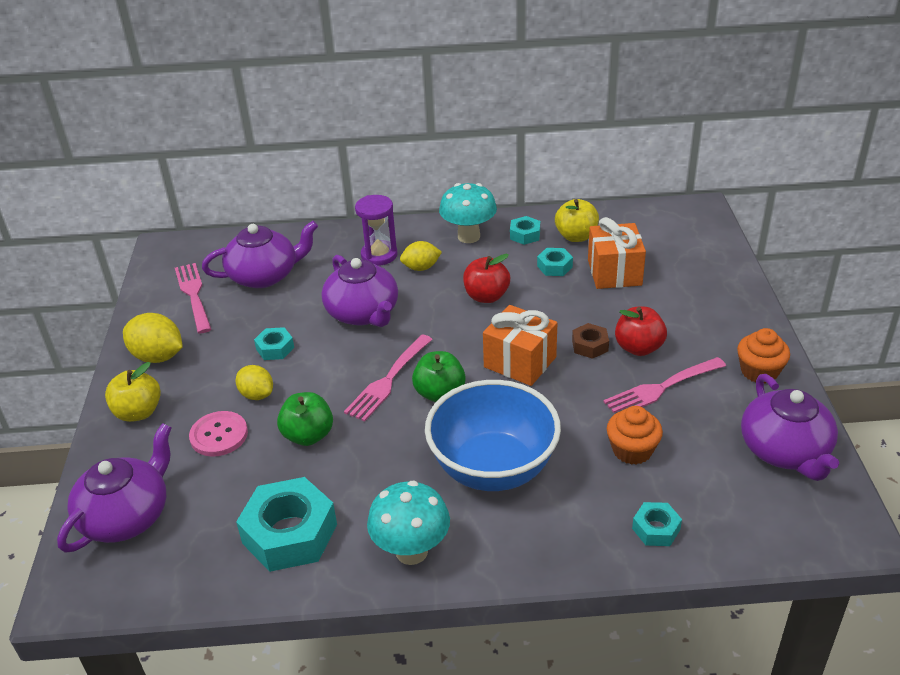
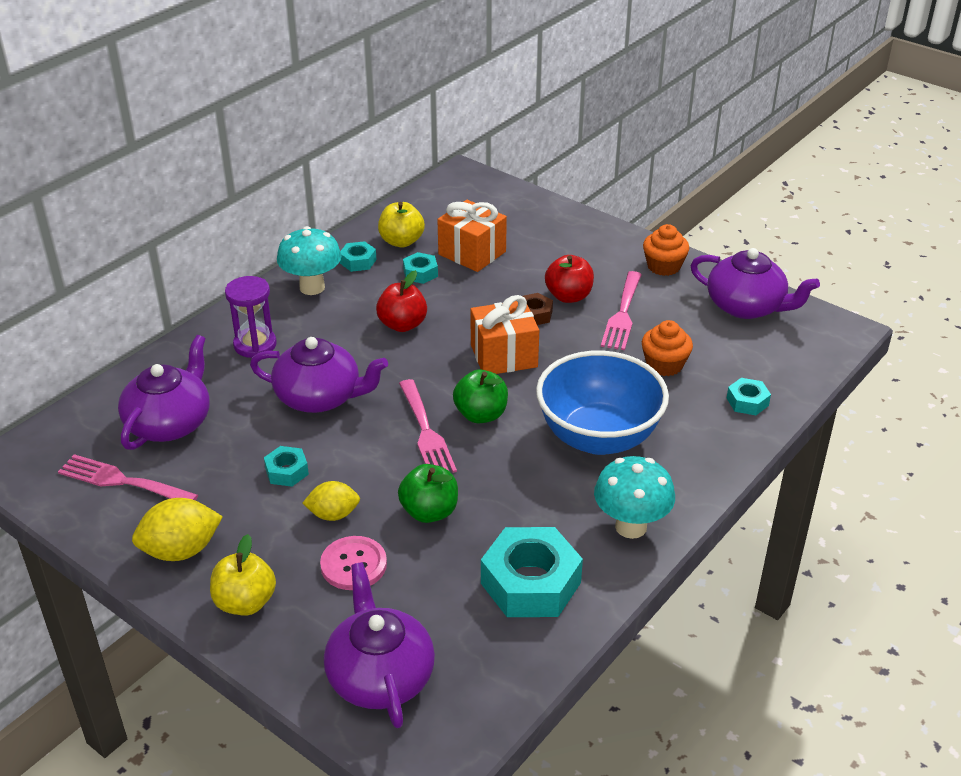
camera: 50 degrees left, 0 degrees up
yellow lemon [400,241,442,271] -> none

